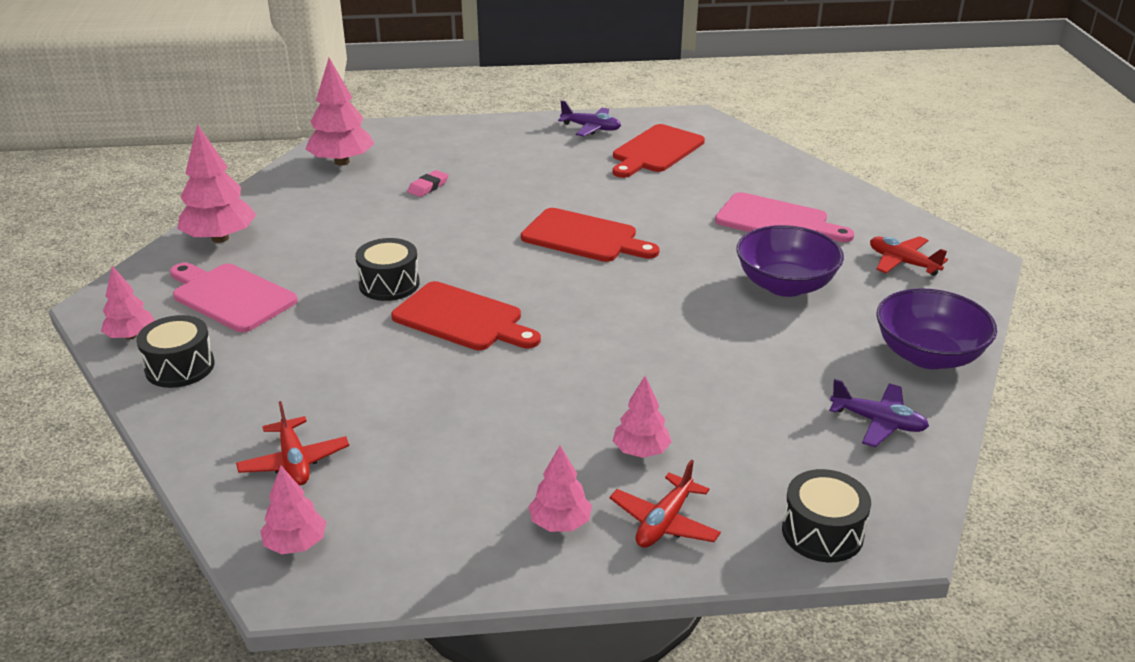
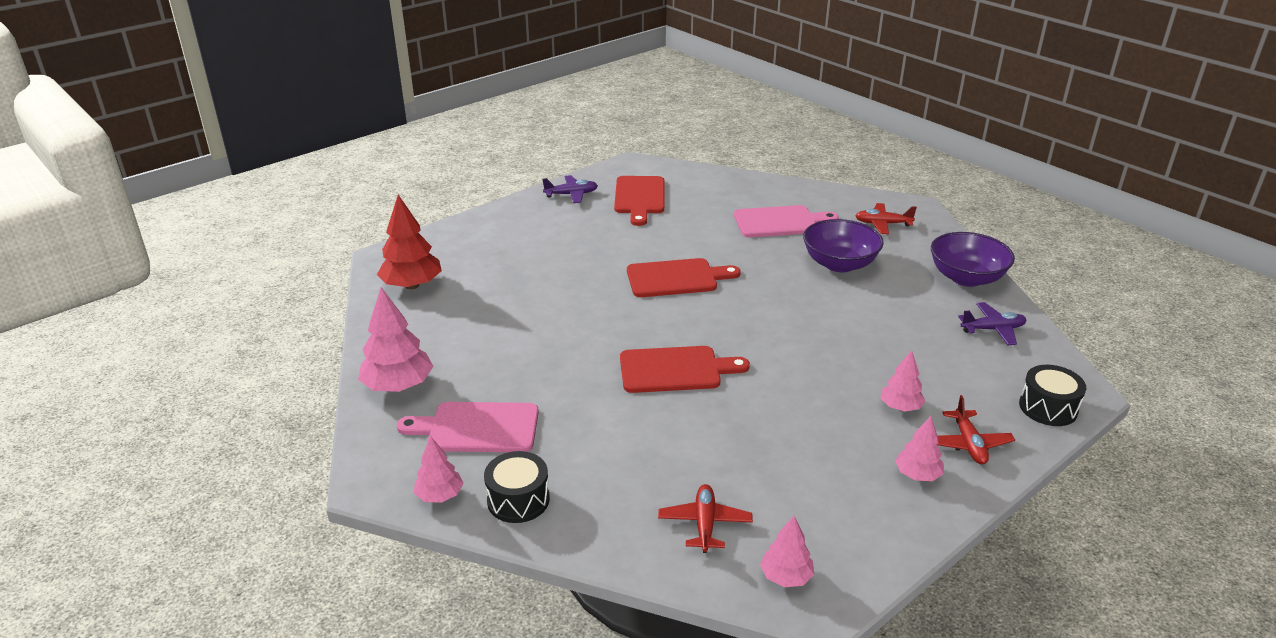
camera: 35 degrees left, 0 degrees up
red plane [236,401,349,485] -> red plane turned 120 degrees counterclockwise [658,484,753,553]
pink tree [305,58,375,166] -> red tree [377,195,442,289]
black drum [355,238,420,301] -> none
pink eraser [407,170,448,197] -> none

